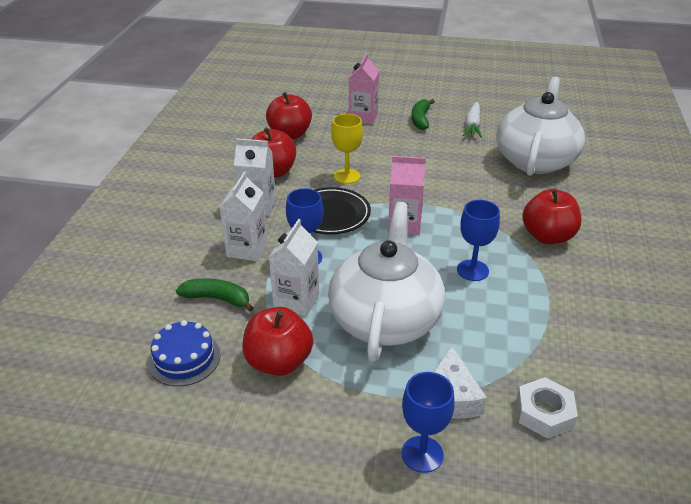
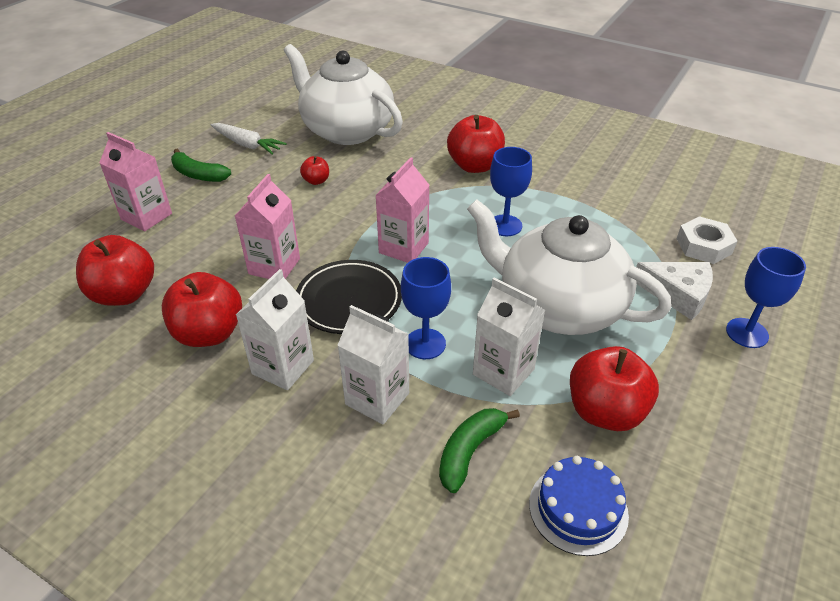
camera: 70 degrees left, 5 degrees up
yellow goblet [331,114,363,184] -> pink carton [235,174,300,279]
none -> red apple [300,156,329,185]

